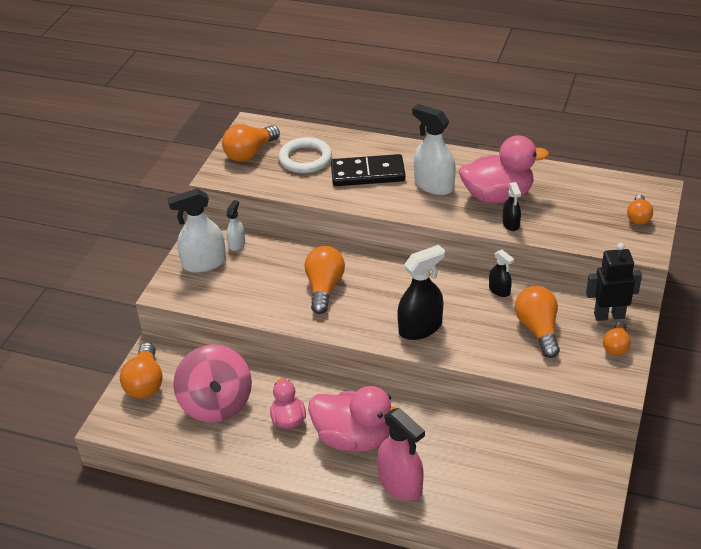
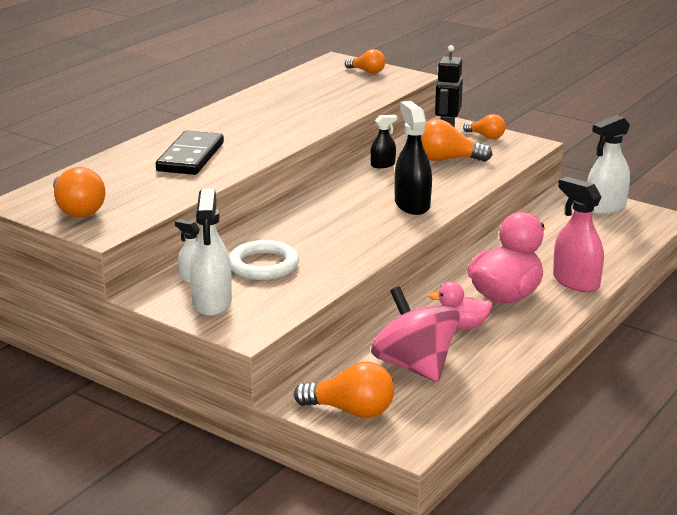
camera: 75 degrees left, 15 degrees down
pink spinning top [173,345,252,423] -> pink spinning top turned 120 degrees counterclockwise [371,287,460,382]
white ring [279,137,332,173] -> white ring moved to [229,240,299,280]
orange light bulb [305,246,345,314] -> none
pink spray bottle [377,408,425,501] -> pink spray bottle turned 105 degrees counterclockwise [553,177,604,292]
white spray bottle [412,104,456,195] -> white spray bottle moved to [587,115,630,215]
pink duck [459,135,549,204] -> none
black spray bottle [503,182,521,231] -> none

